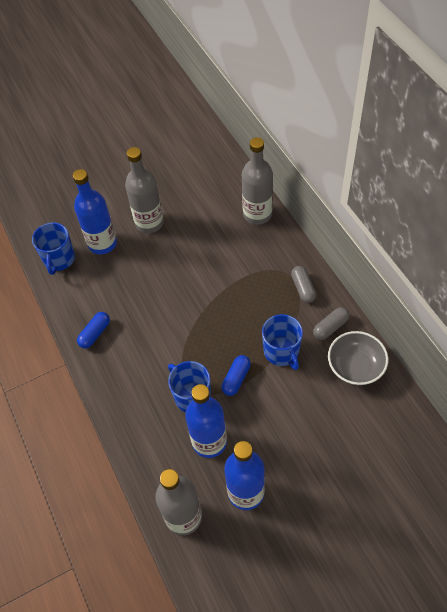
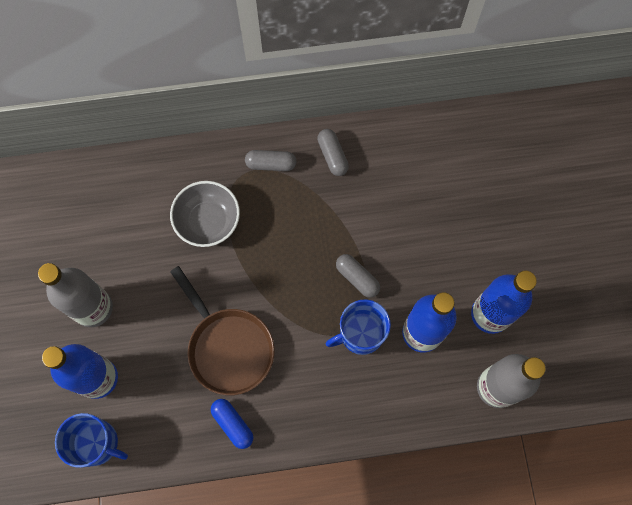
camera: 75 degrees left, 15 degrees up
blue capsule [222,355,251,396] -> grey capsule [336,254,380,298]
grey bottle [242,137,273,225] -> none
blue mug [262,314,303,370] -> none
grey bowl [328,331,388,385] -> grey bowl moved to [170,181,240,247]
none -> brown pan [170,266,275,395]

